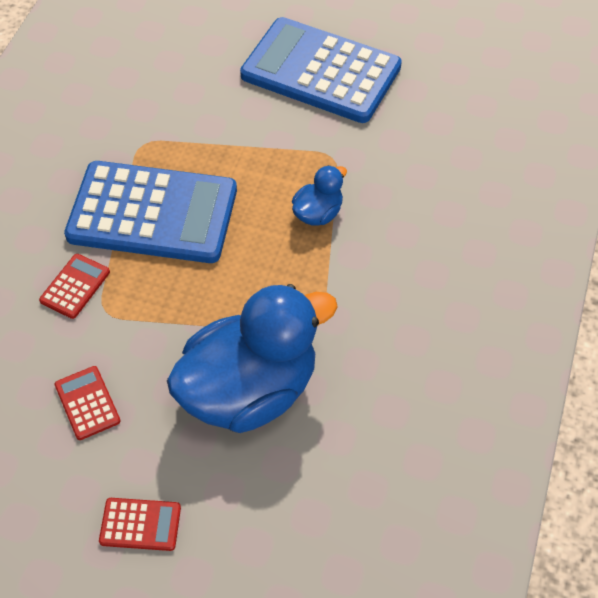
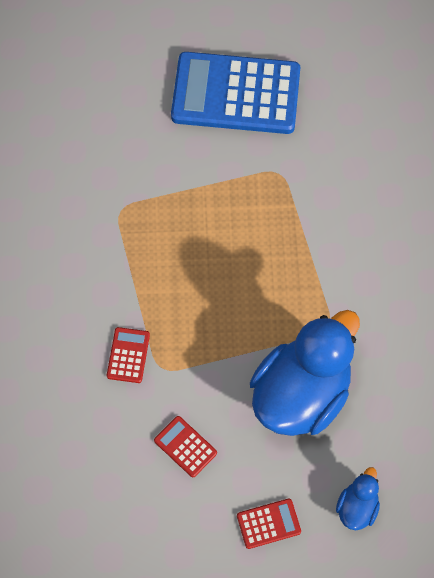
camera: 20 degrees left, 10 degrees up
blue calculator [64,161,237,263] -> none
blue duck [292,165,347,226] -> blue duck moved to [336,467,380,530]

